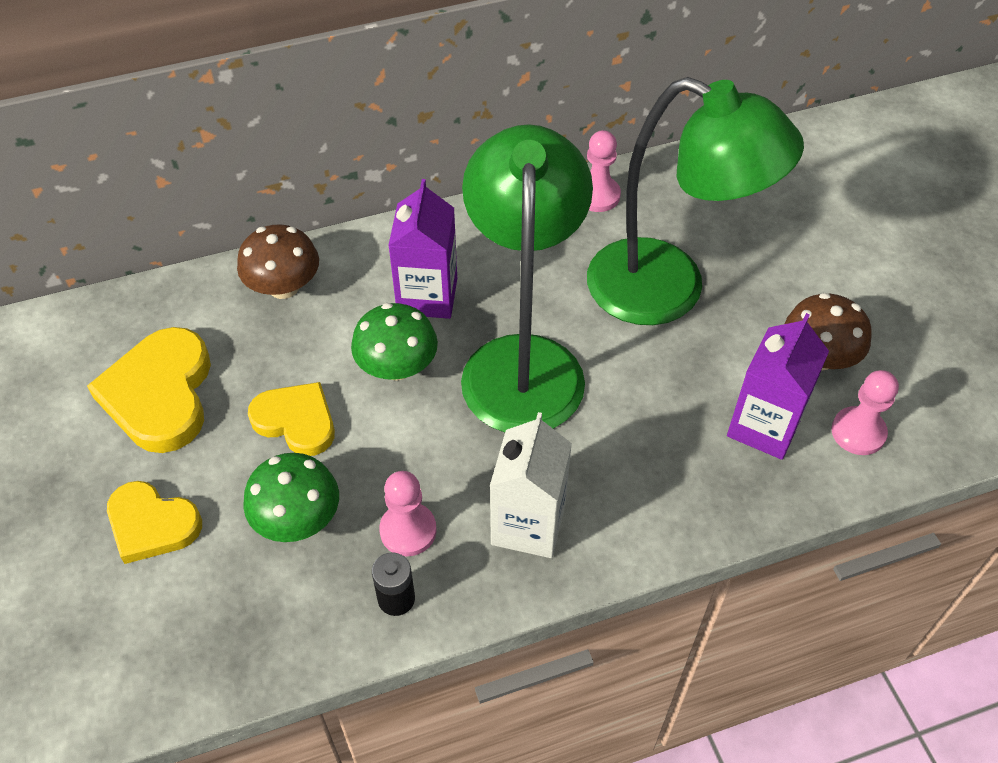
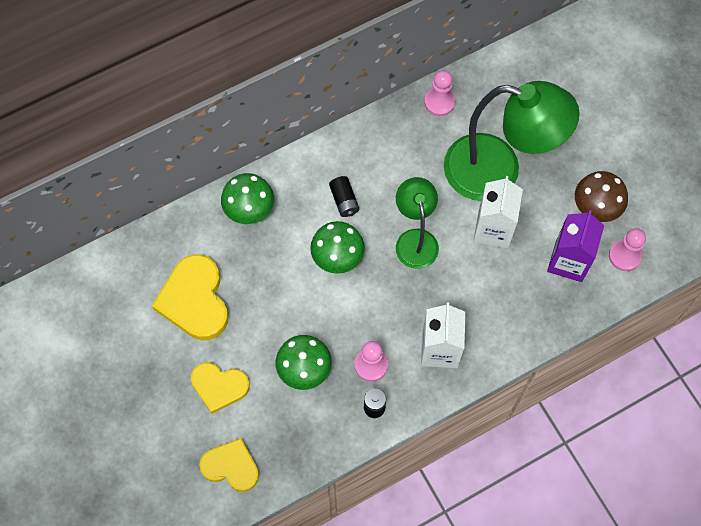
camera: 10 degrees left, 15 degrees up
brown mushroom [237,224,319,299] -> green mushroom [221,173,274,224]
yellow heart [248,382,335,456] -> yellow heart moved to [199,438,259,492]
purple carton [388,179,457,319] -> black battery [329,176,359,217]
green lamp [461,124,593,432] -> green lamp [396,177,439,269], size x0.56
none -> white carton [473,176,523,248]

